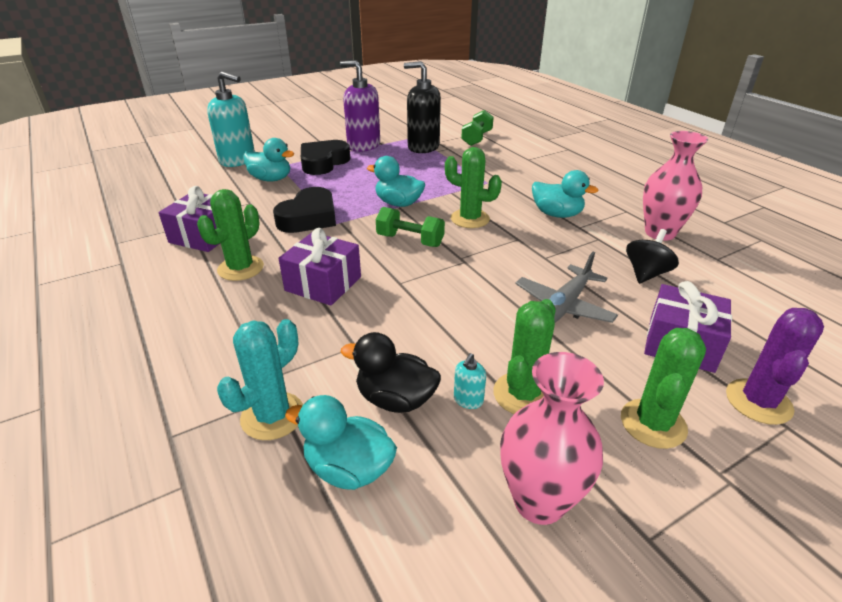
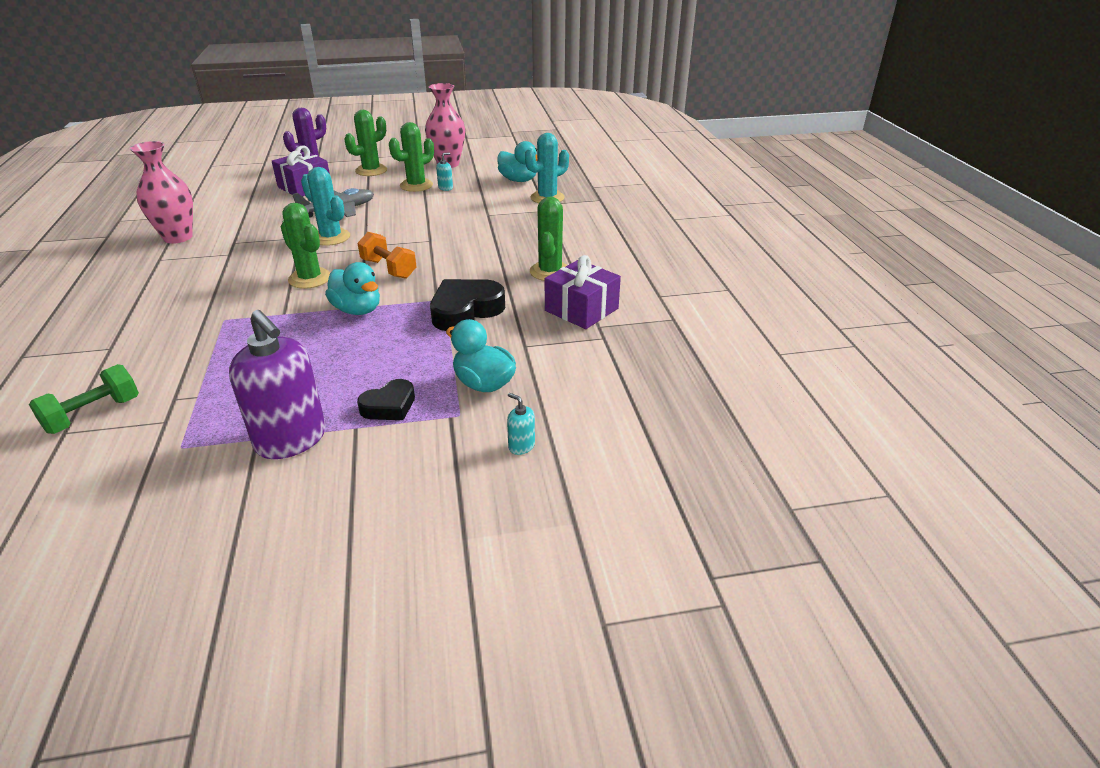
camera: 160 degrees left, 0 degrees up
green cactus [197,189,264,281] -> green cactus turned 45 degrees counterclockwise [530,197,567,281]
turquoise soap dispenser [207,71,255,167] -> turquoise soap dispenser [507,393,535,455], size x0.40
purple gift [278,228,361,306] -> none
black heart [301,140,350,175] -> black heart [357,379,415,420], size x0.60
black duck [341,332,441,413] -> none
green dumbbell [376,207,445,247] -> orange dumbbell [358,232,417,279]
black soap dispenser [404,61,441,153] -> none
turquoise duck [532,170,599,218] -> none
black spinning top [626,229,679,284] -> none
none -> turquoise cactus [301,167,350,246]

